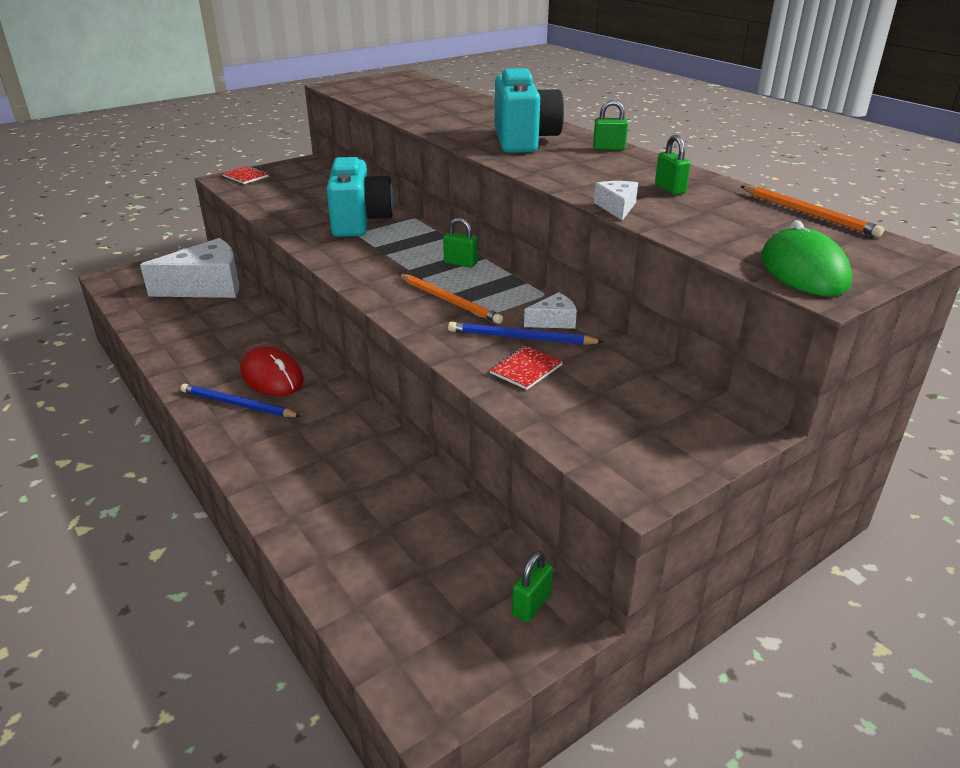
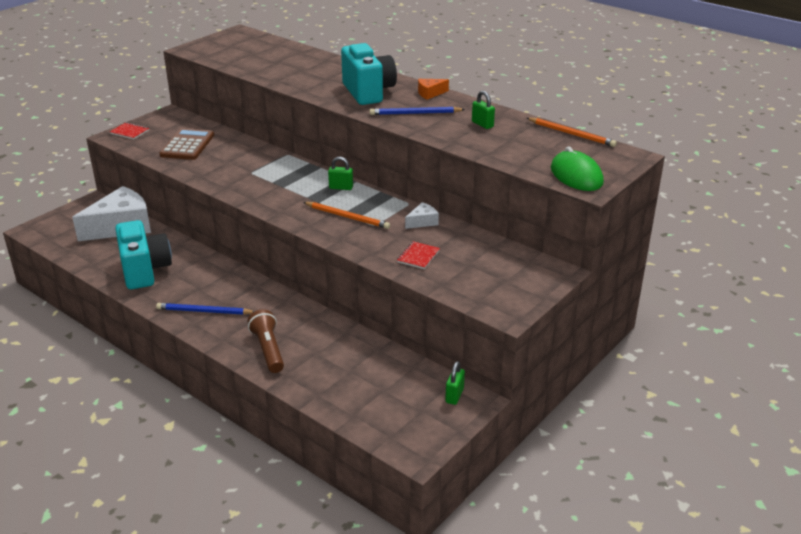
camera: 15 degrees left, 0 degrees up
red mouse [240,346,304,396] -> none
turquoise camera [327,157,394,237] -> turquoise camera moved to [115,220,172,289]
blue pencil [448,322,604,345] -> blue pencil moved to [370,107,465,115]
green padlock [593,100,628,151] -> orange cheese [418,79,449,100]
white cheese [594,181,638,221] -> none
none -> brown calculator [159,128,214,160]
none -> brown flashlight [248,309,284,373]

